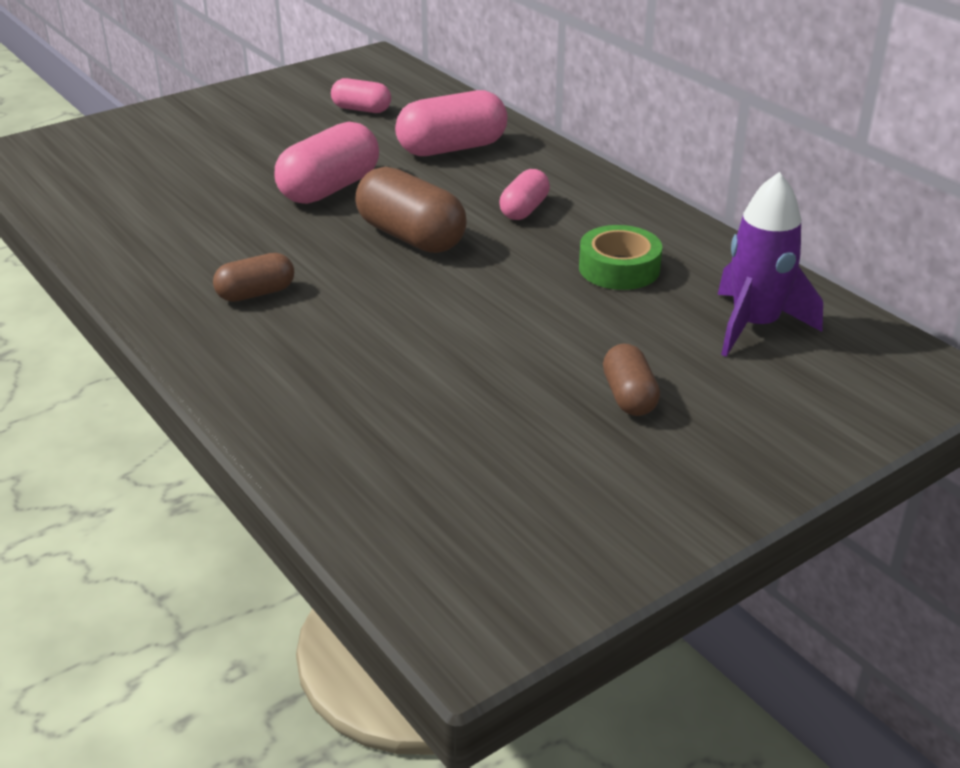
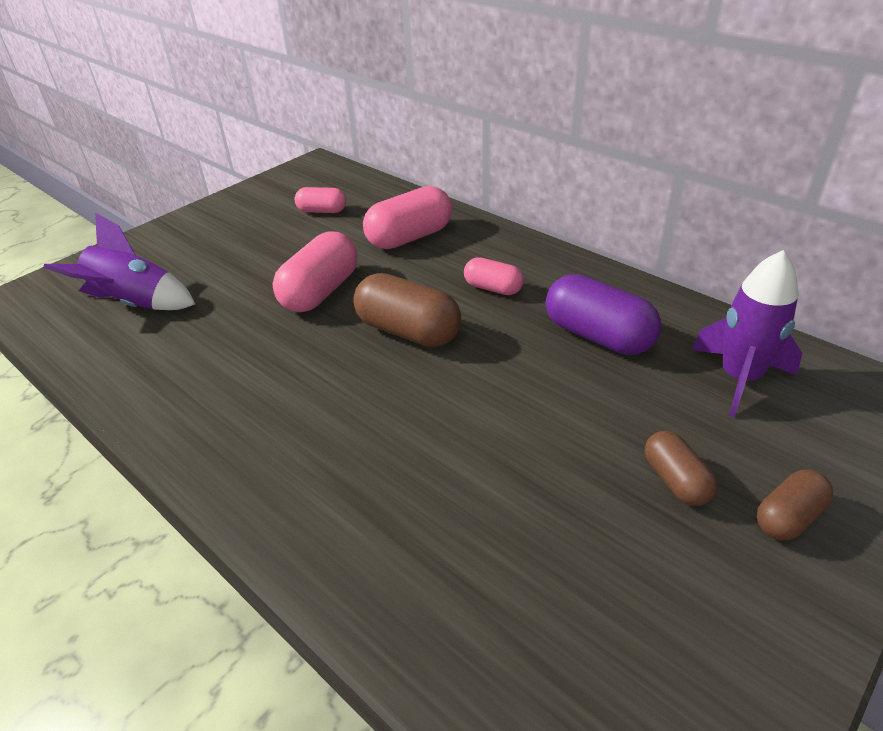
camera: 10 degrees left, 5 degrees up
brown capsule [213,253,294,302] -> brown capsule moved to [757,469,833,541]
pink capsule [499,169,550,220] -> pink capsule turned 75 degrees counterclockwise [464,257,524,295]
green tape [579,225,662,290] -> purple capsule [546,274,661,355]
none -> purple rocket [43,213,195,310]

